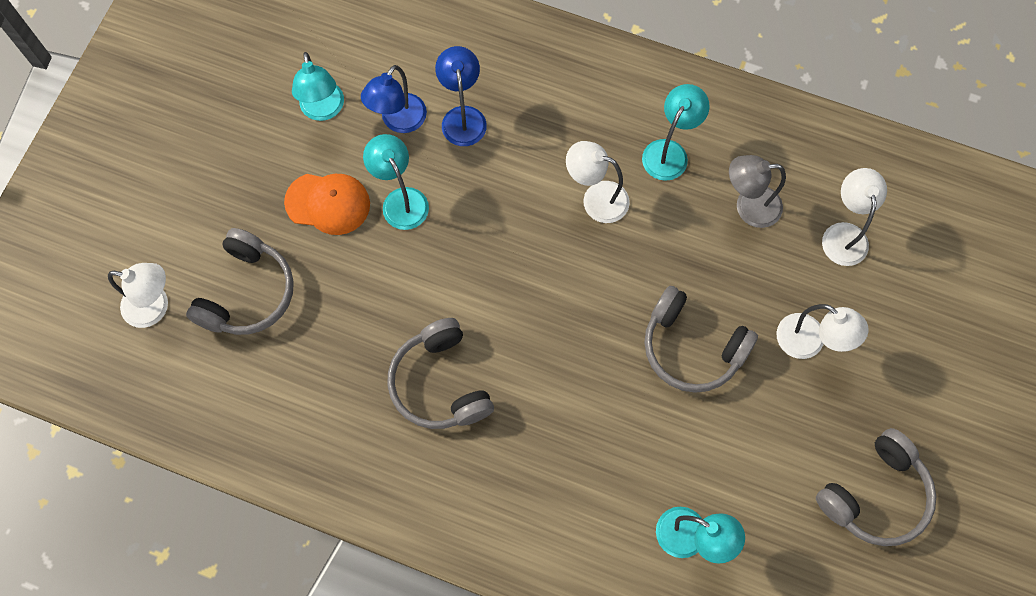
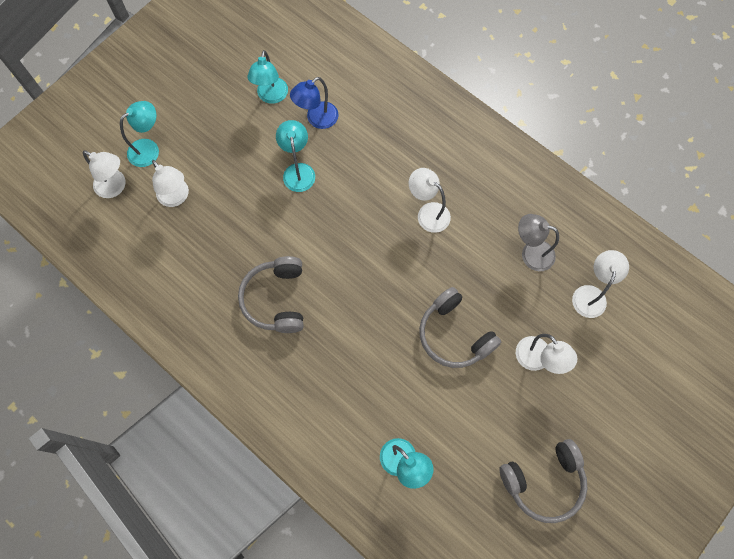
camera: 20 degrees right, 0 degrees up
grey headphones [186,228,294,335] -> white lamp [152,160,189,207]
orange cap [284,174,370,235] -> none
blue lamp [435,46,487,146] -> none
turquoise lamp [642,84,710,181] -> turquoise lamp moved to [120,101,159,167]

